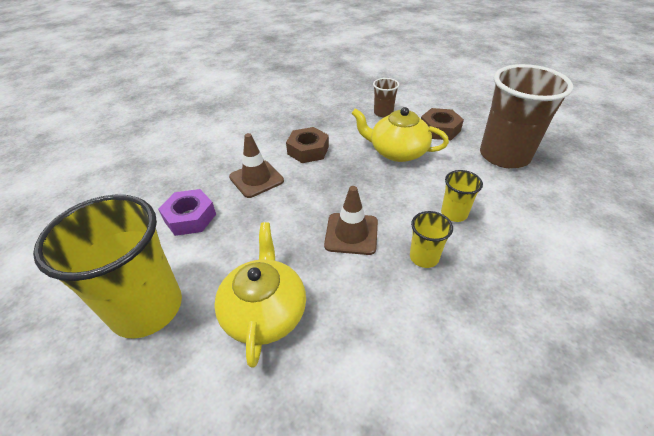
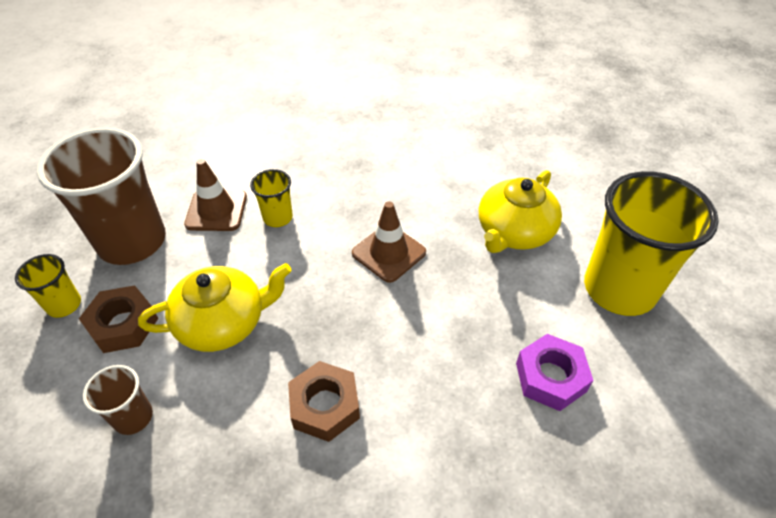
camera: 145 degrees left, 5 degrees up
brown traffic cone [229,133,284,198] -> brown traffic cone moved to [184,159,247,231]
yellow teapot [351,107,449,162] -> yellow teapot turned 75 degrees counterclockwise [138,263,292,352]
yellow cup [410,211,453,268] -> yellow cup moved to [15,254,81,318]

